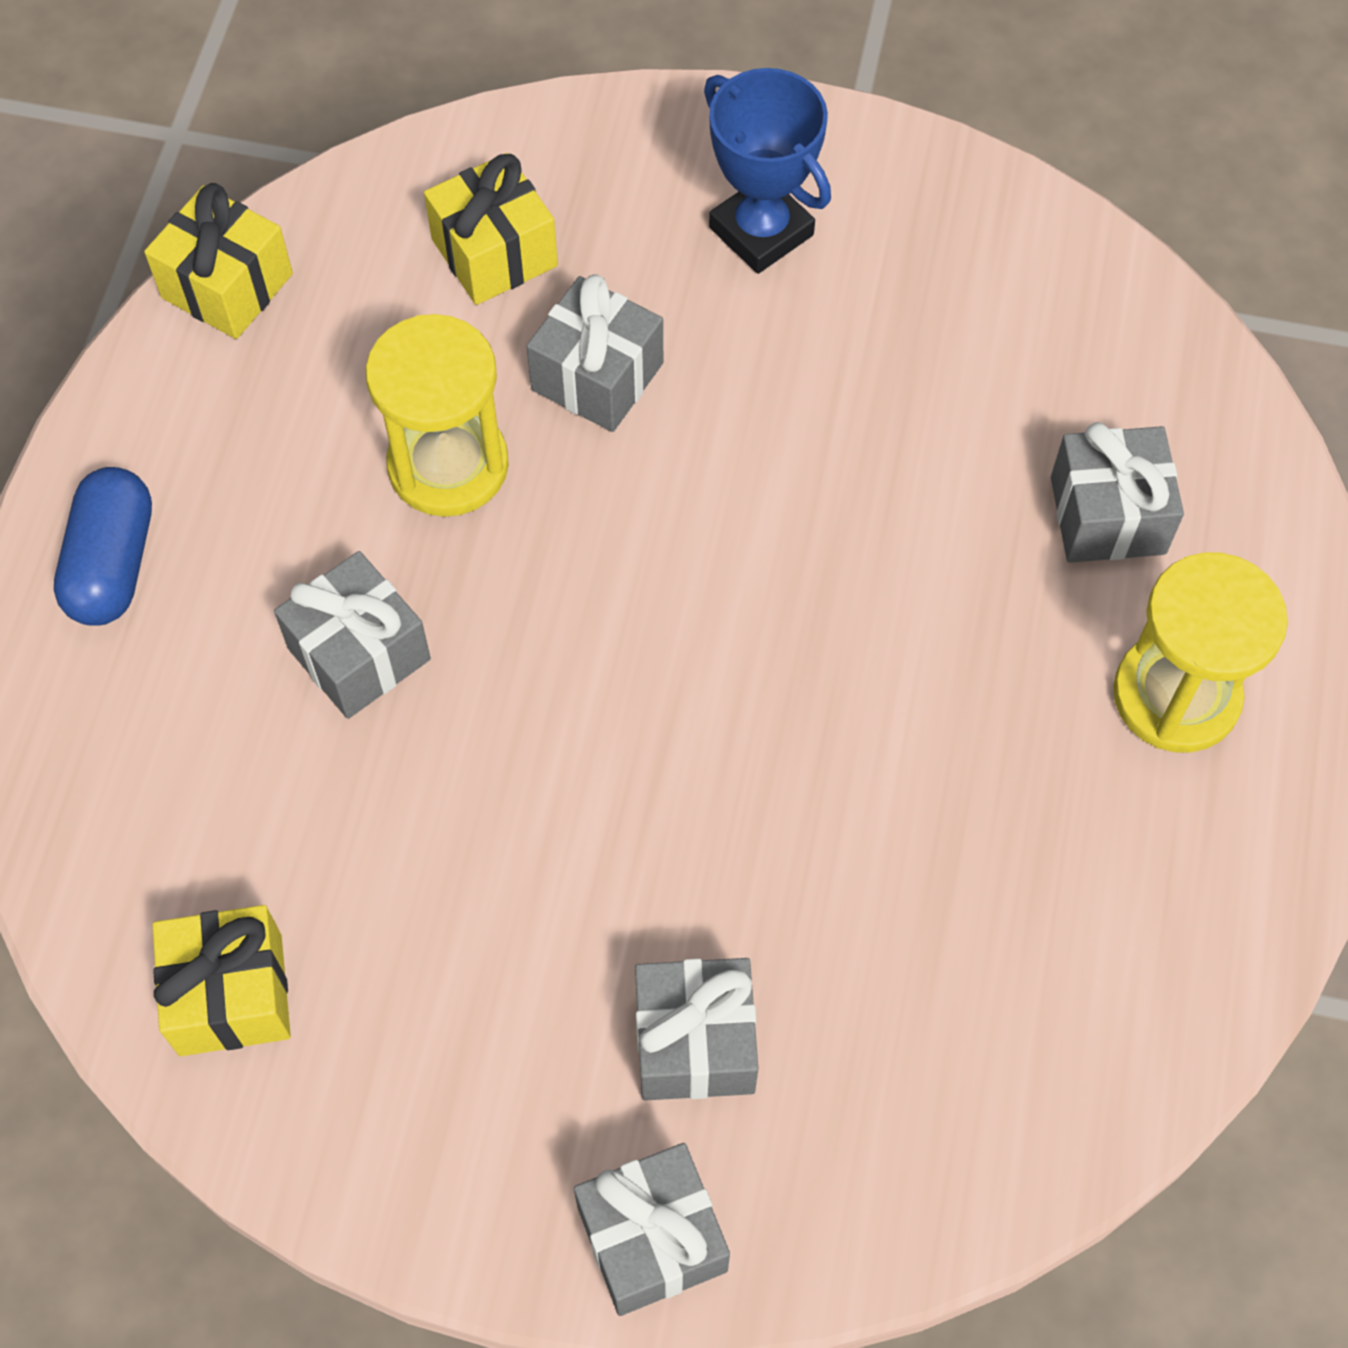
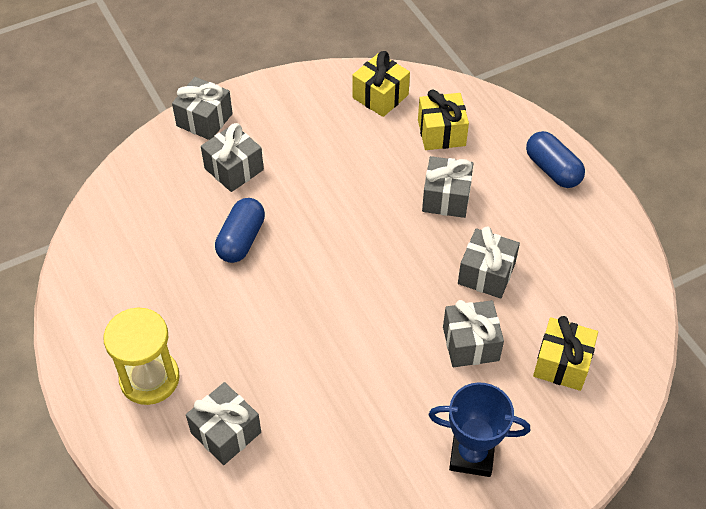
camera: 140 degrees right, 10 degrees down
yellow gift [144,183,293,339] -> yellow gift moved to [418,90,469,150]
yellow hourglass [366,314,509,517] -> grey gift [458,226,520,298]
none -> blue capsule [215,198,265,263]

